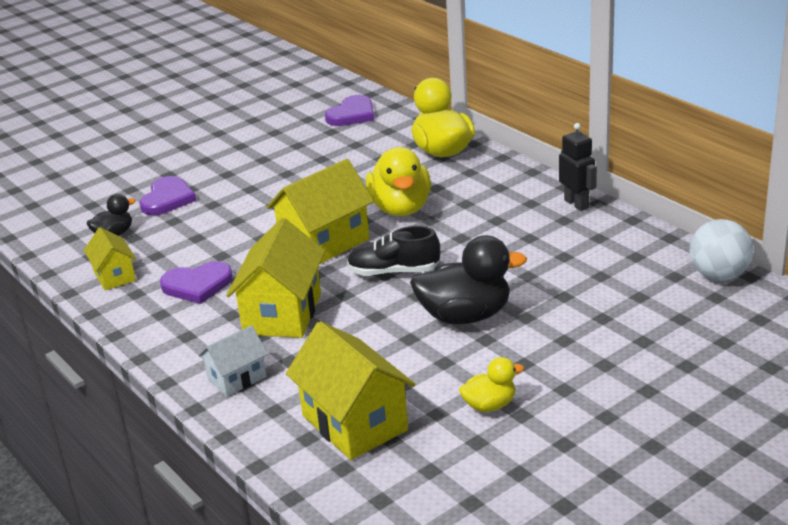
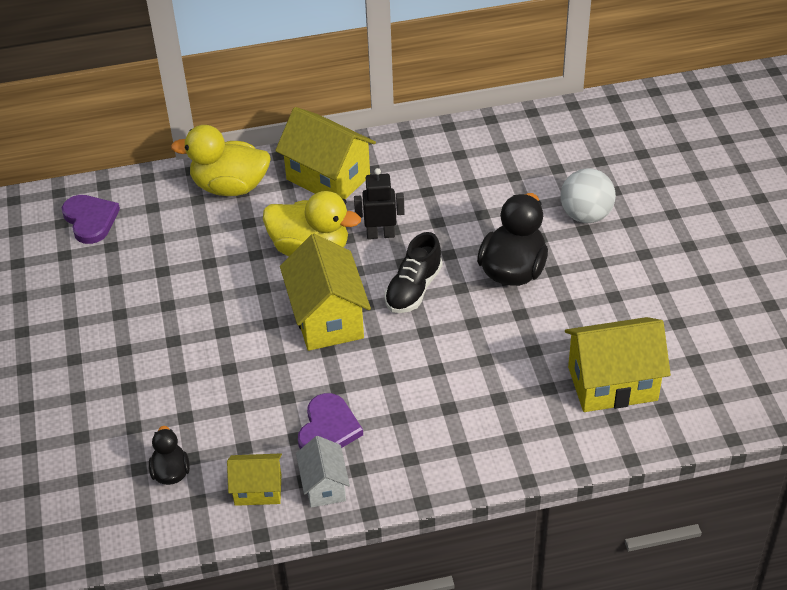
camera: 65 degrees left, 15 degrees up
purple heart [139,176,196,215] -> none
white house [198,325,268,397] -> white house moved to [296,436,350,508]
yellow house [226,218,325,338] -> yellow house moved to [275,107,376,199]
yellow duck [459,357,524,412] -> none
black robot [559,123,597,211] -> black robot moved to [354,168,405,239]
white ball [690,219,753,281] -> white ball moved to [560,168,616,223]

